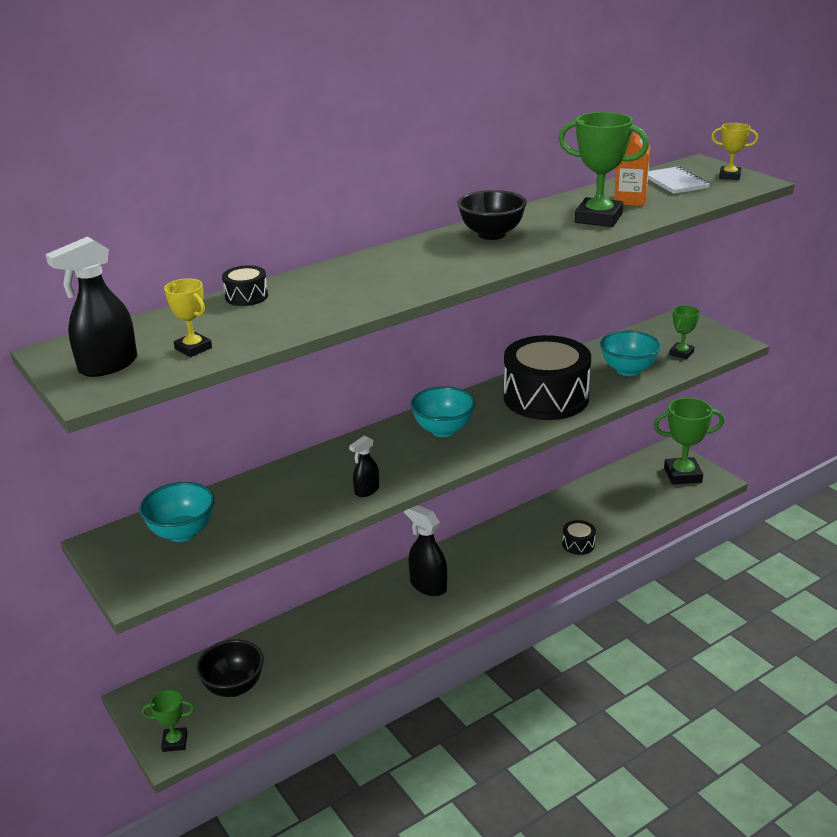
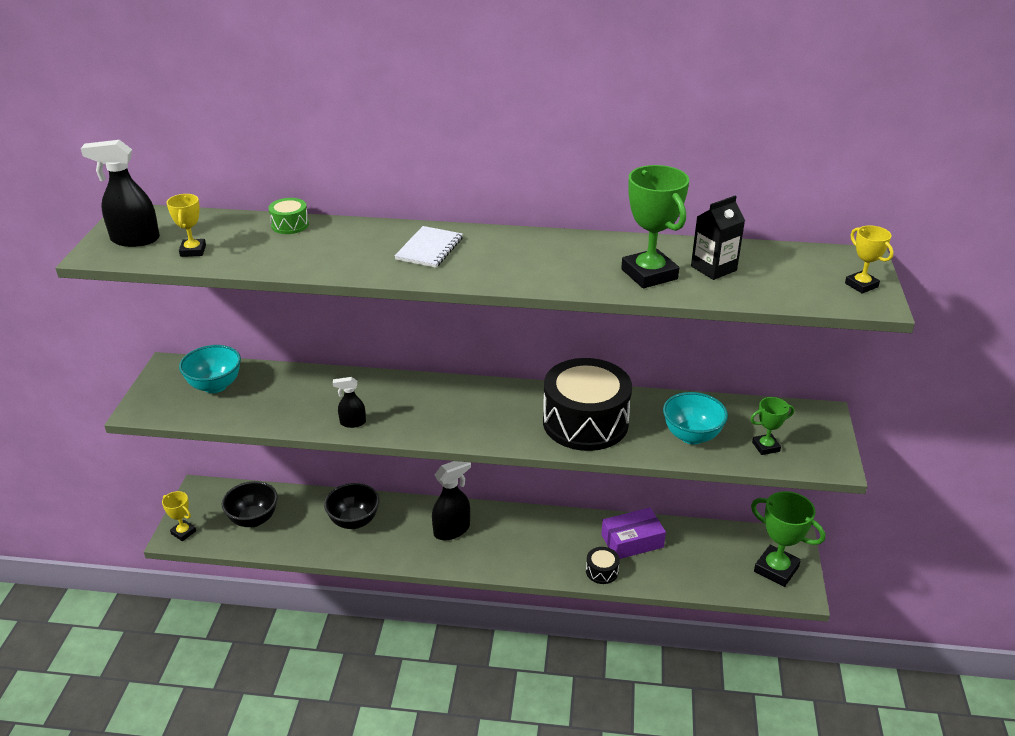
camera: 40 degrees right, 5 degrees up
green trophy [141,690,194,752] -> yellow trophy [162,491,196,541]
black drum [222,265,268,306] -> green drum [269,198,309,234]
black spray bottle [404,505,447,596] -> black spray bottle turned 60 degrees clockwise [432,461,471,540]
turquoise bowl [410,386,475,437] -> none
black bowl [457,190,527,240] -> black bowl moved to [324,483,379,529]
orange carton [614,132,650,206] -> black carton [691,196,745,280]
white notebook [648,166,710,194] -> white notebook moved to [394,226,463,268]
none -> purple box [601,508,666,559]

